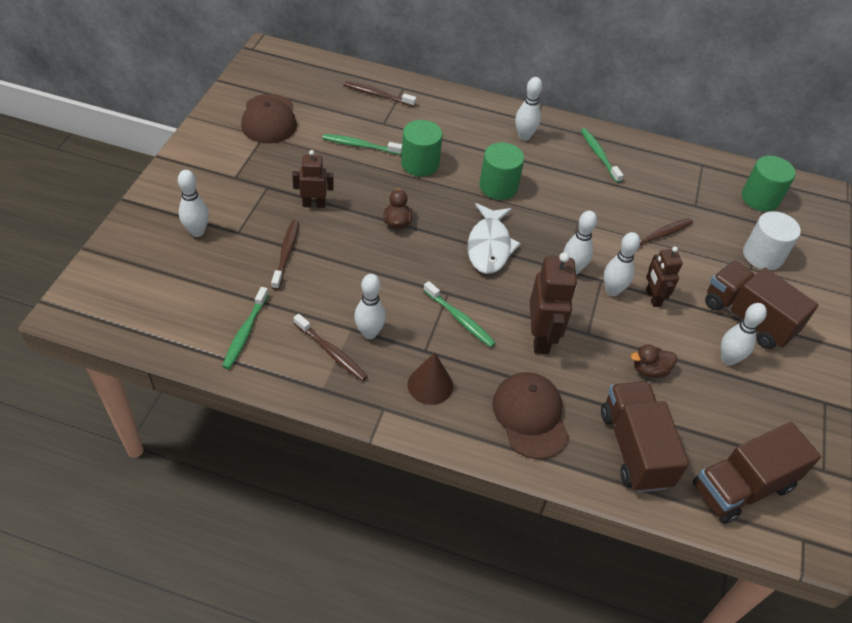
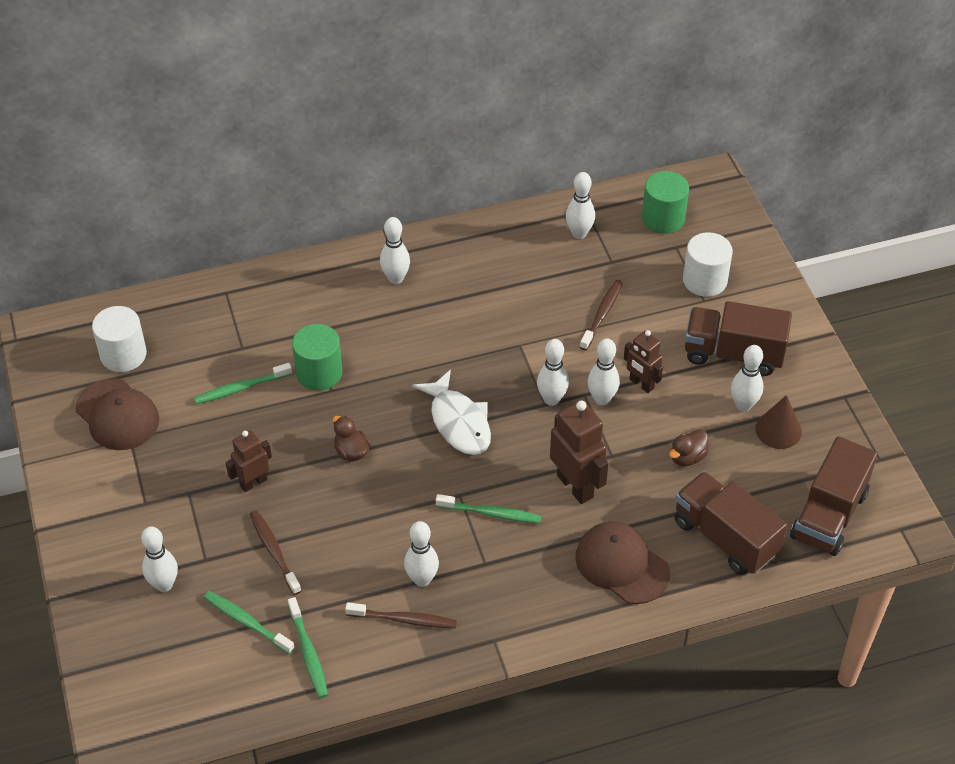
camera: 30 degrees left, 0 degrees up
brown toothbrush [344,81,417,107] -> none
brown cone [407,352,453,405] -> brown cone moved to [755,395,802,449]
green cylinder [479,142,524,200] -> none
green toothbrush [581,128,623,183] -> green toothbrush moved to [204,591,295,654]
none -> white cylinder [92,306,147,372]
none -> white bowling pin [566,172,595,239]

